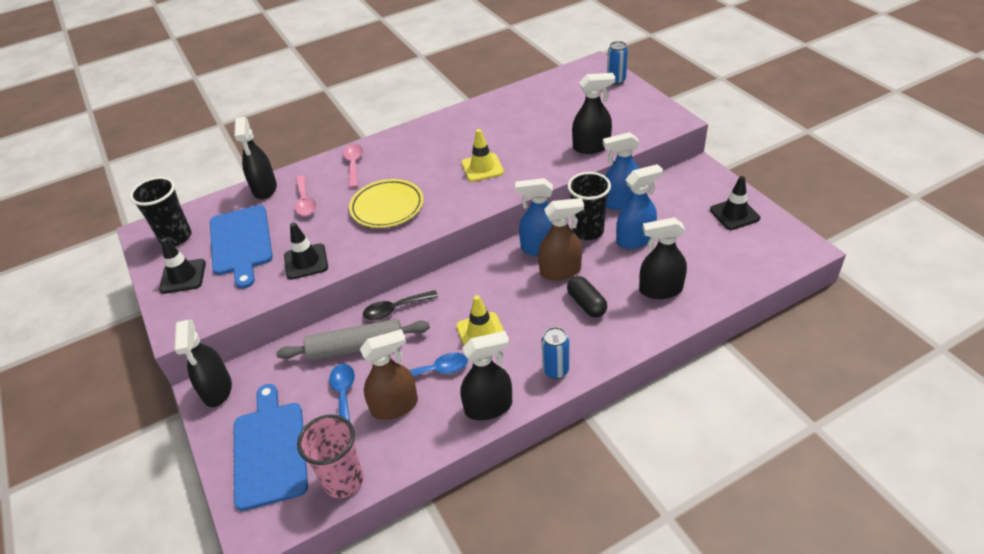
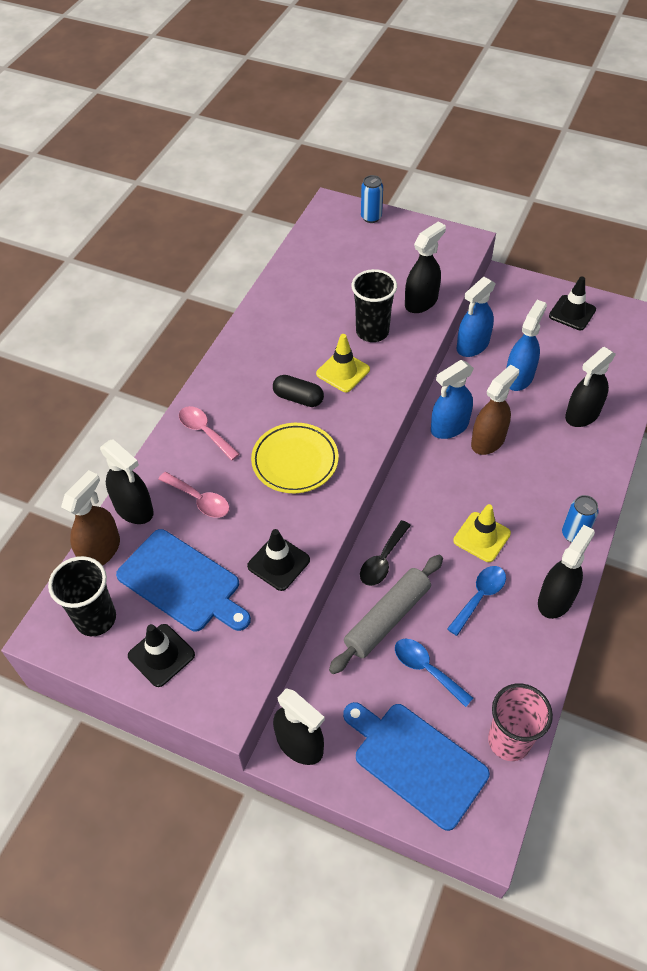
camera: 40 degrees left, 10 degrees up
brown spray bottle [360,329,418,420] -> brown spray bottle moved to [61,470,120,566]
black capsule [567,276,607,318] -> black capsule moved to [273,375,324,407]
black cup [568,172,611,240] -> black cup moved to [351,269,397,342]

